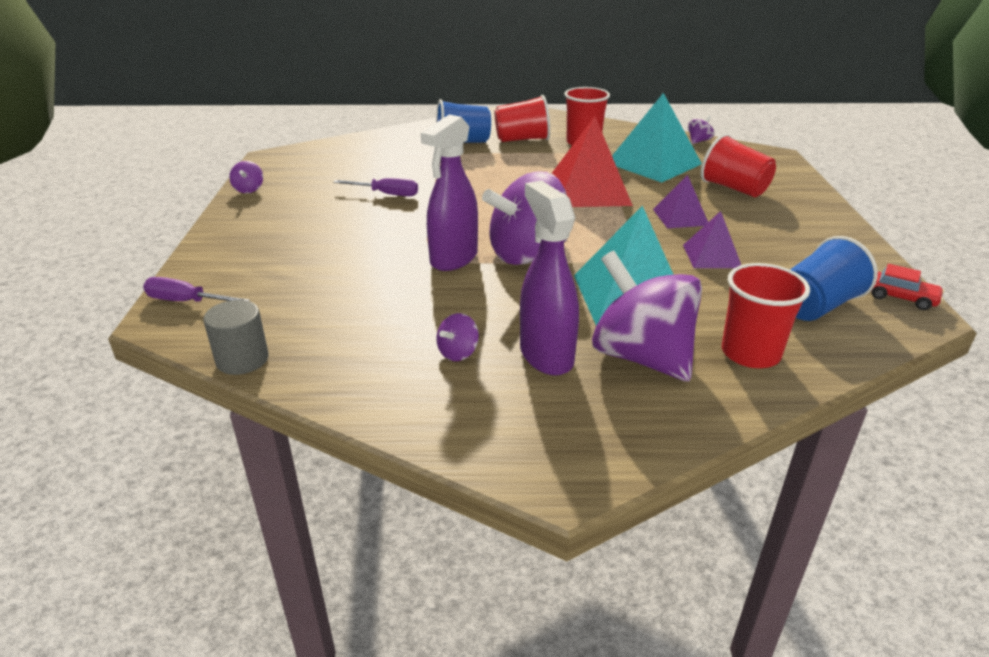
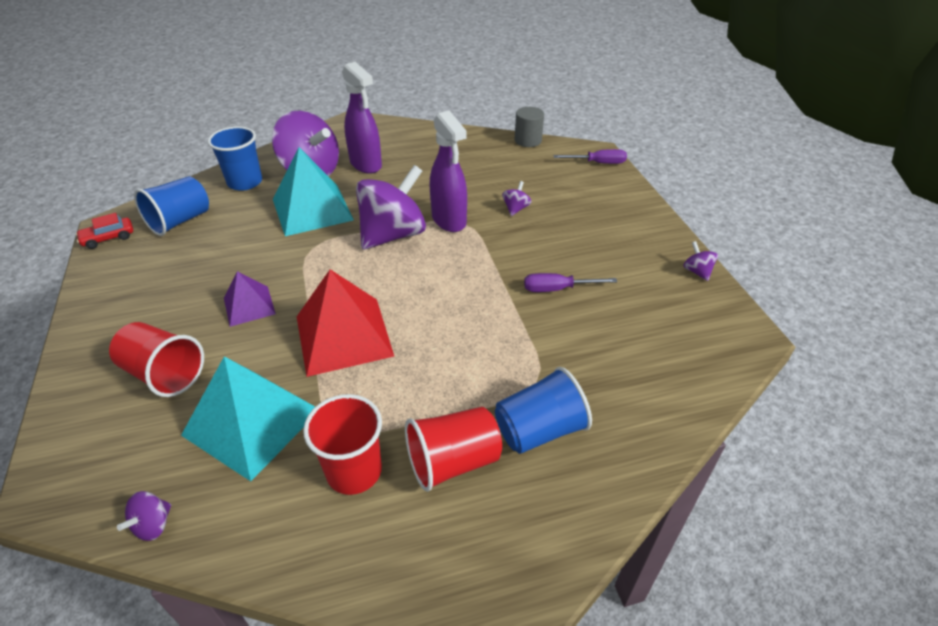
camera: 165 degrees right, 10 degrees up
purple spray bottle [421,114,478,271] -> purple spray bottle turned 135 degrees clockwise [430,111,467,232]
purple spinning top [436,313,479,361] -> purple spinning top moved to [502,181,531,216]
purple pyramid [683,211,741,268] -> none
red cup [722,263,810,368] -> blue cup [208,126,262,191]
red car [871,264,944,310] -> red car turned 45 degrees counterclockwise [76,213,133,249]

